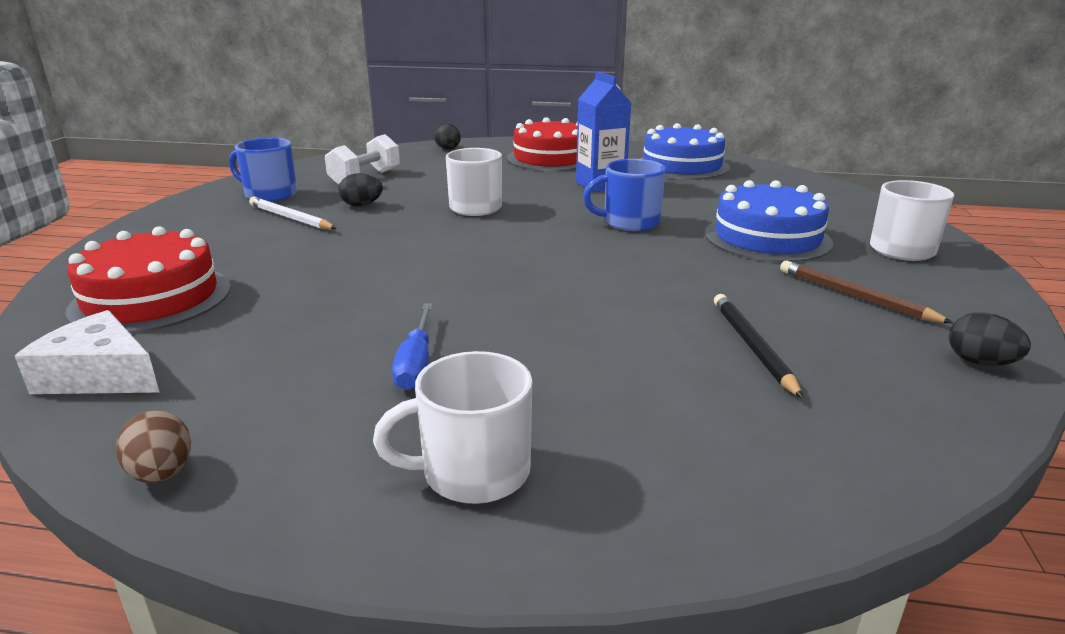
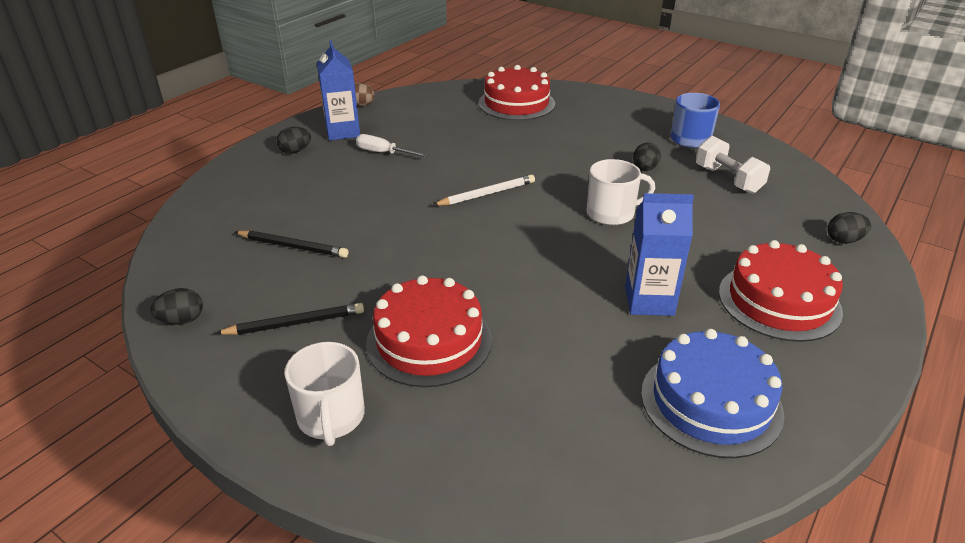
camera: 115 degrees right, 10 degrees up
white cheese [15,310,160,394] -> none
white pencil [249,197,337,229] -> white pencil moved to [433,175,535,206]
white mug [373,351,532,504] -> black egg [277,127,311,154]
blue screwdriver [392,304,433,390] -> white screwdriver [356,134,429,157]
blue mug [583,159,666,231] -> none
blue cake [705,180,833,262] -> red cake [366,275,492,387]
brown pencil [780,261,953,323] -> black pencil [215,303,364,335]
none -> blue carton [317,40,360,140]

